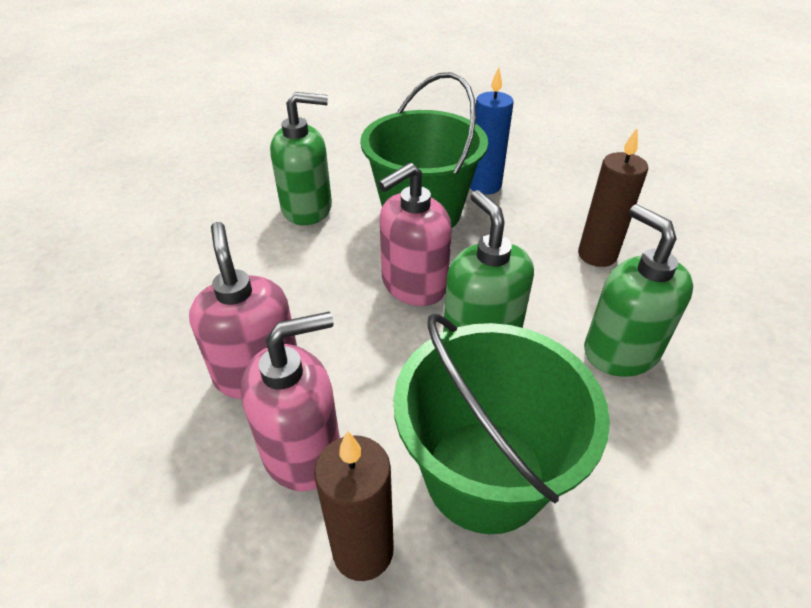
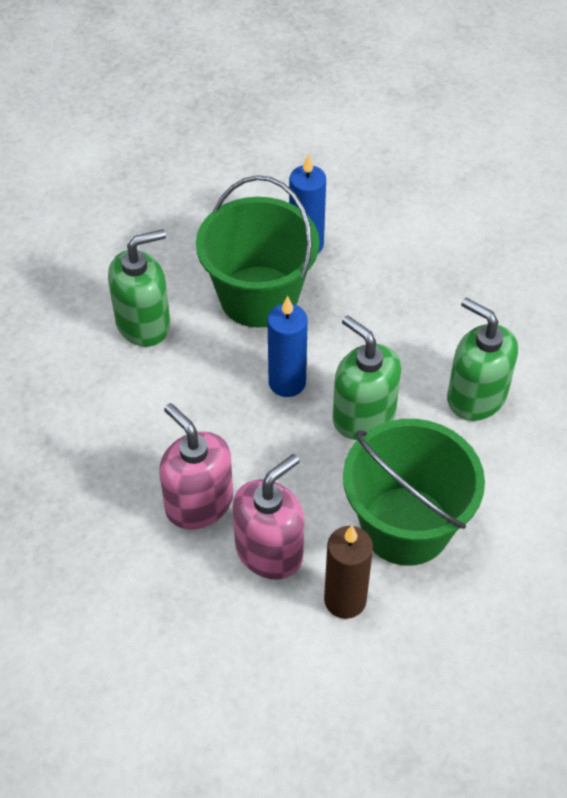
camera: 20 degrees left, 10 degrees up
pink soap dispenser [378,163,452,306] -> blue candle [267,296,308,397]
brown candle [578,128,648,267] -> none

